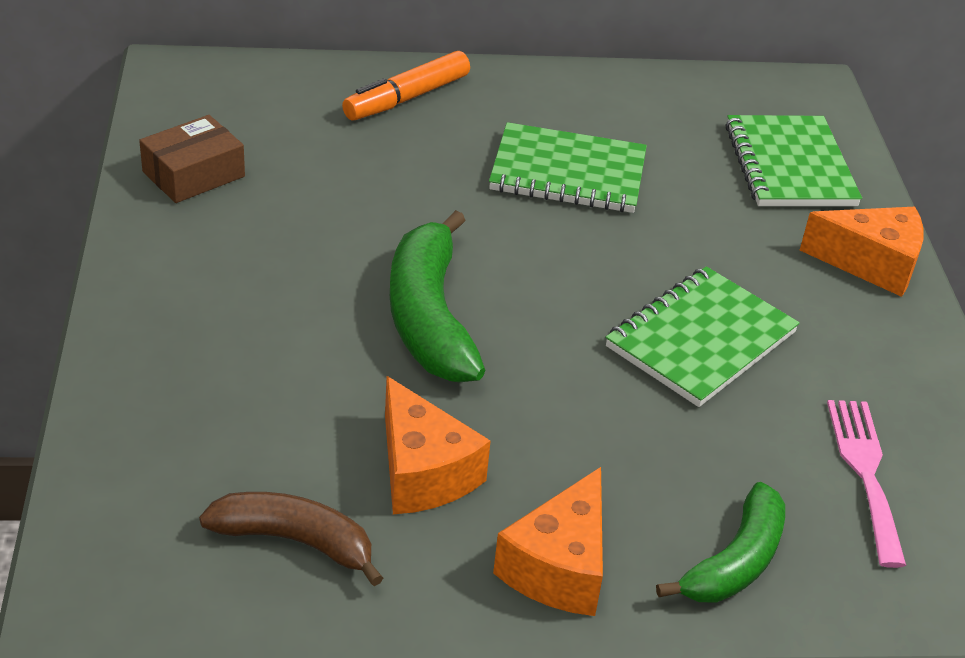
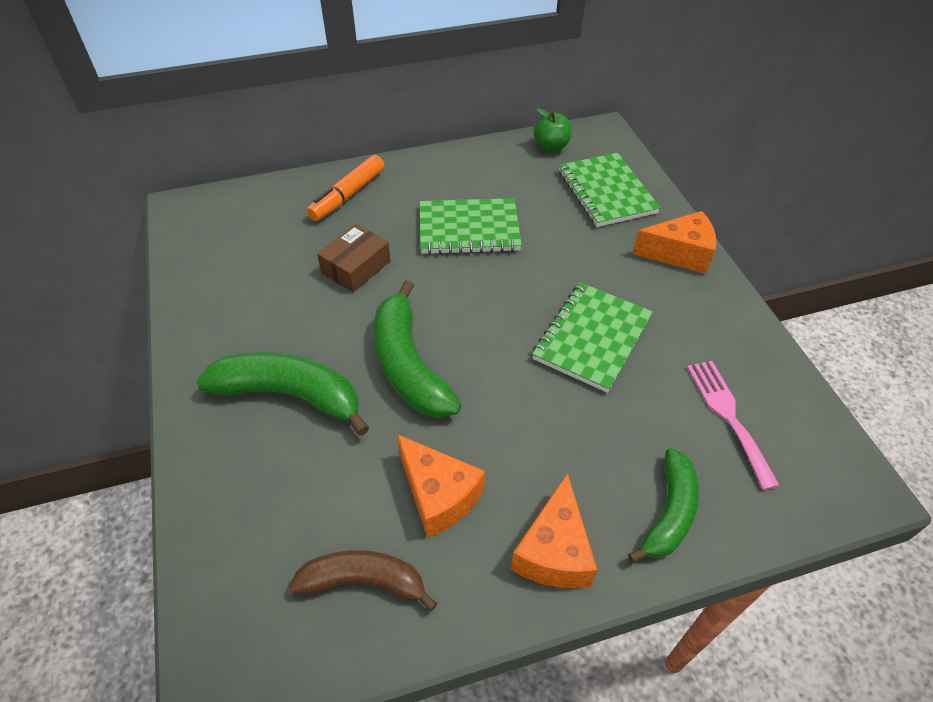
camera: 10 degrees left, 10 degrees up
brown box [139,115,245,203] -> brown box moved to [317,224,390,292]
none -> green banana [196,352,369,436]
none -> green apple [534,108,572,151]

